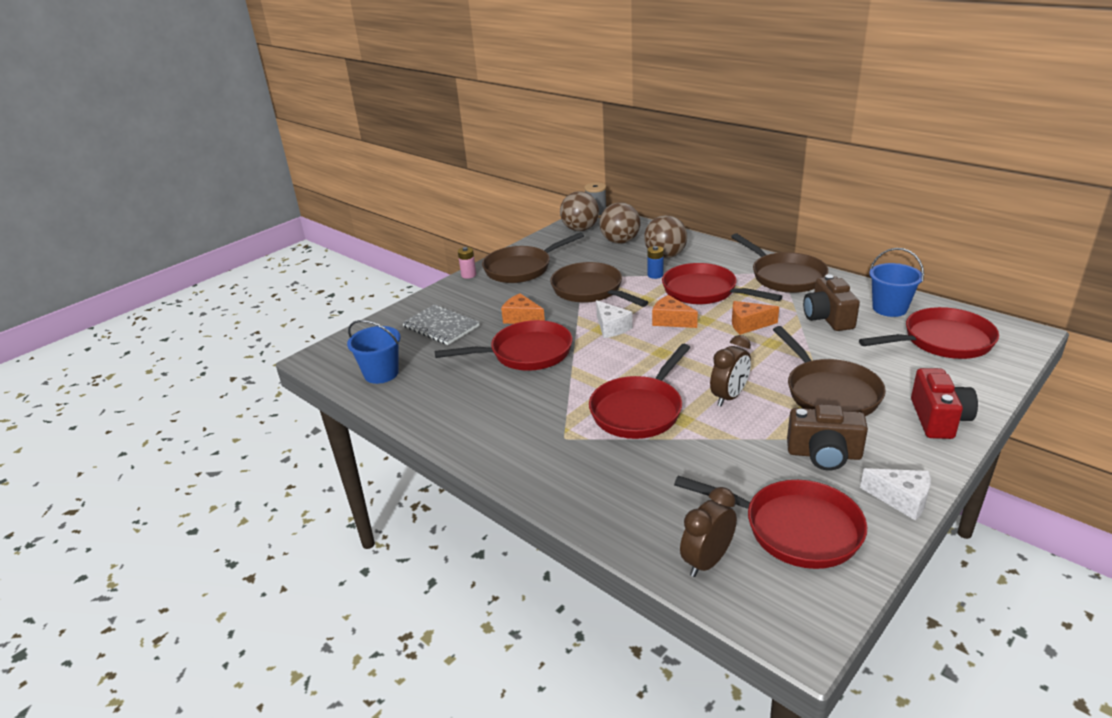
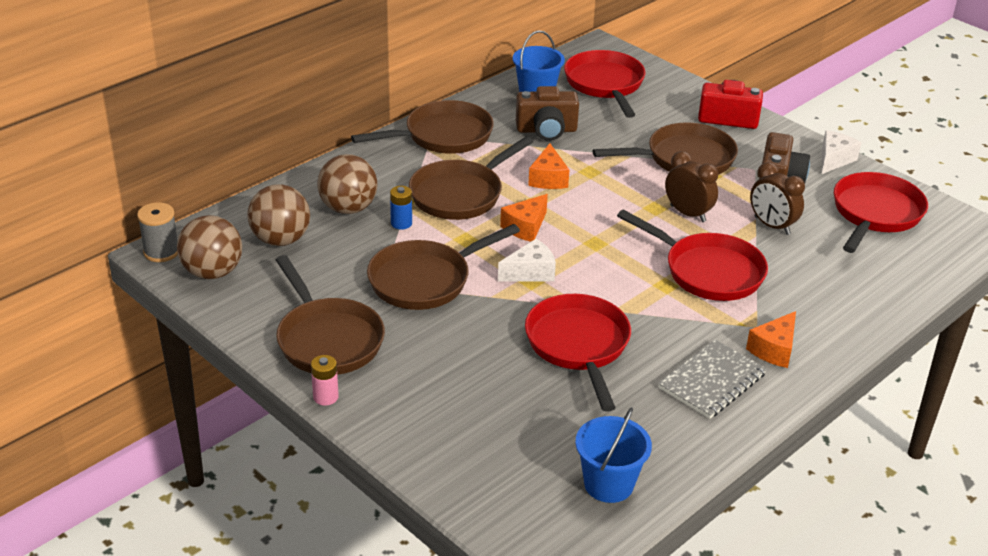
camera: 90 degrees left, 5 degrees up
grey notebook [402,304,480,345] -> grey notebook moved to [658,339,767,419]
orange cheese [501,293,545,324] -> orange cheese moved to [746,311,796,368]
red pan [662,263,783,304] -> brown pan [409,136,533,220]
brown clock [680,487,737,577] -> brown clock moved to [750,162,805,235]

